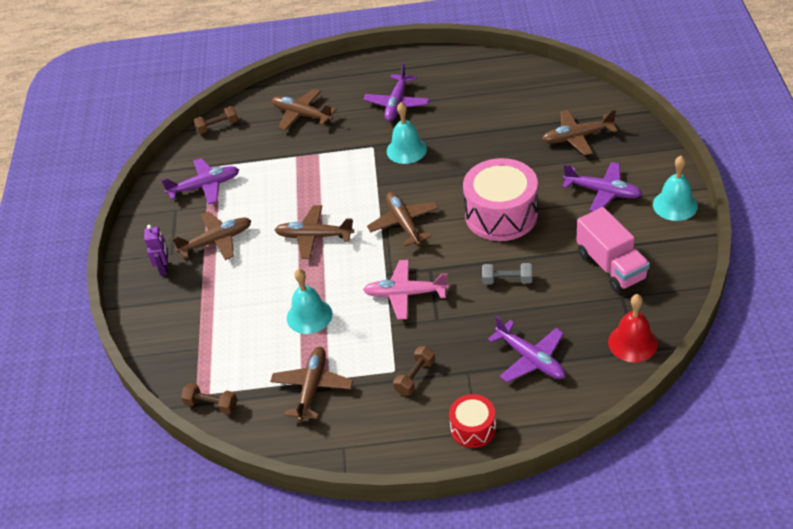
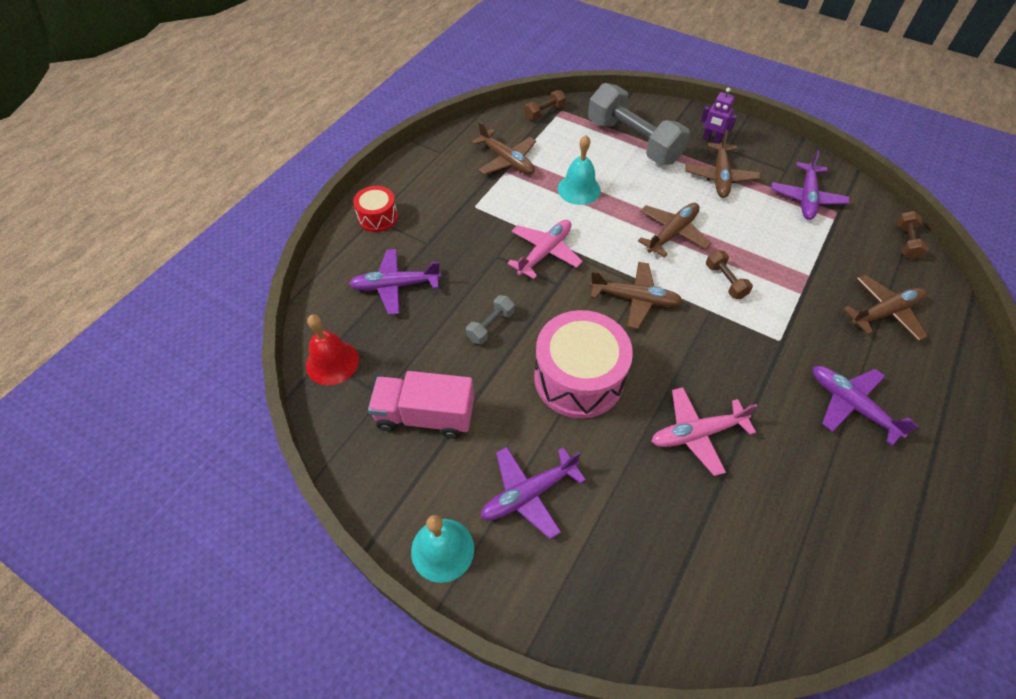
camera: 120 degrees right, 10 degrees up
turquoise bell [387,102,427,164] -> none
brown dumbbell [393,346,435,396] -> brown dumbbell moved to [706,250,753,299]
brown plane [542,109,618,156] -> none
none -> grey dumbbell [588,83,690,165]
none -> pink plane [651,387,758,476]

